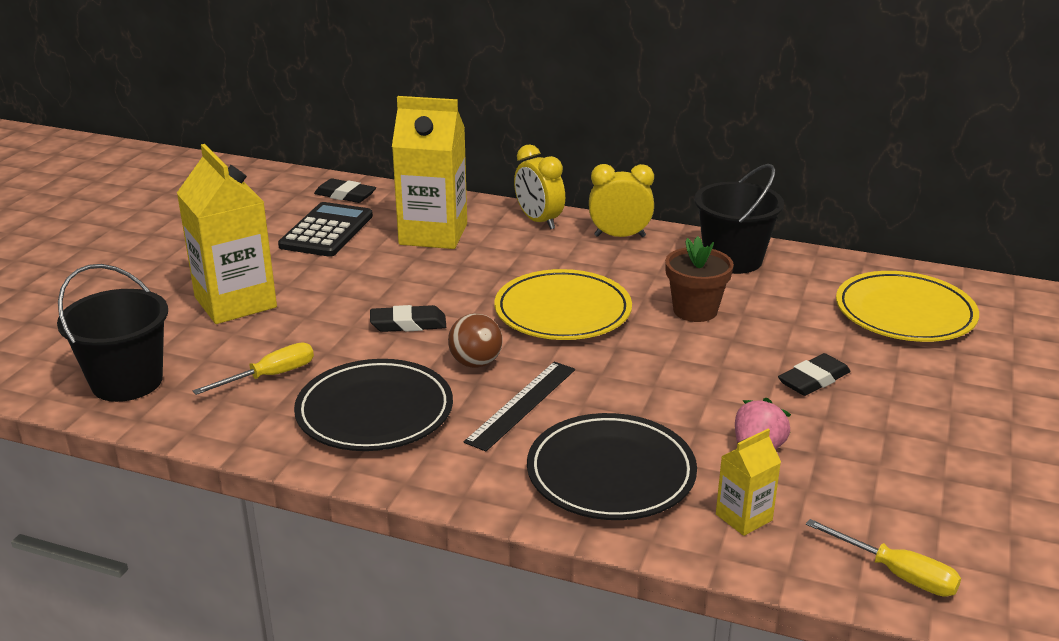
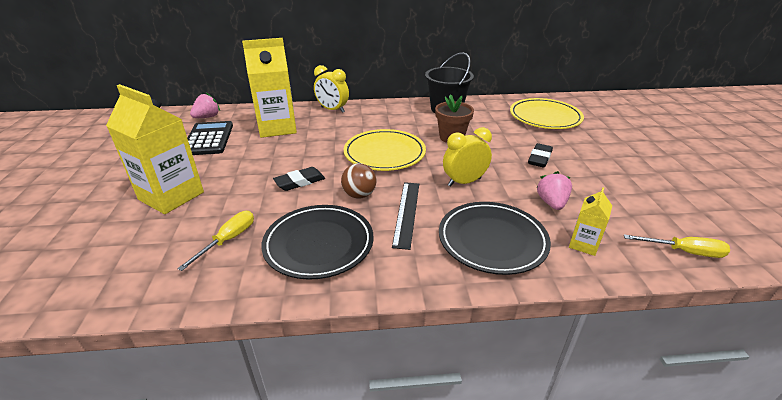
camera: 25 degrees left, 5 degrees up
black bucket [57,264,168,402] -> none
black eraser [314,178,376,203] -> pink strawberry [190,93,220,118]
yellow clock [589,164,654,237] -> yellow clock moved to [443,127,492,187]

